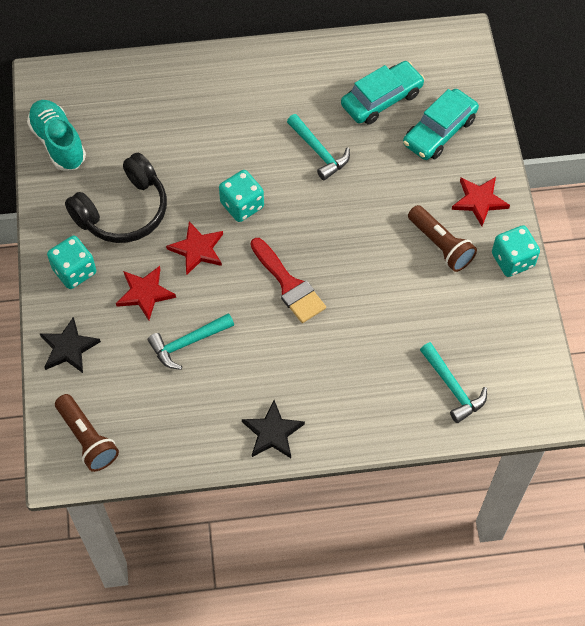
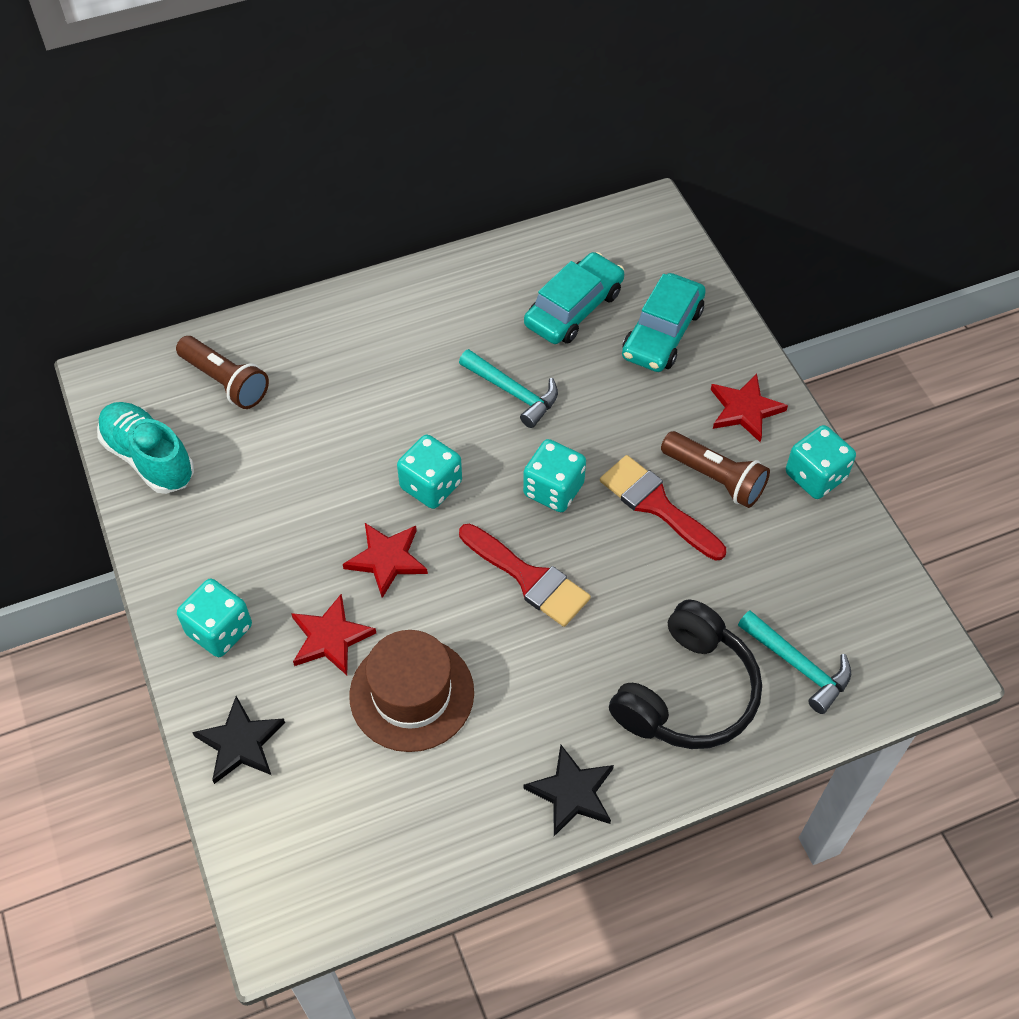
camera: 15 degrees left, 5 degrees down
brown flashlight [55,394,119,472] -> brown flashlight moved to [176,336,269,409]
black headphones [65,153,167,243] -> black headphones moved to [609,599,762,749]
turquoise hammer [148,313,234,370] -> brown hat [349,630,474,752]
none -> turquoise dice [523,439,586,512]
none -> red brush [600,455,726,561]

